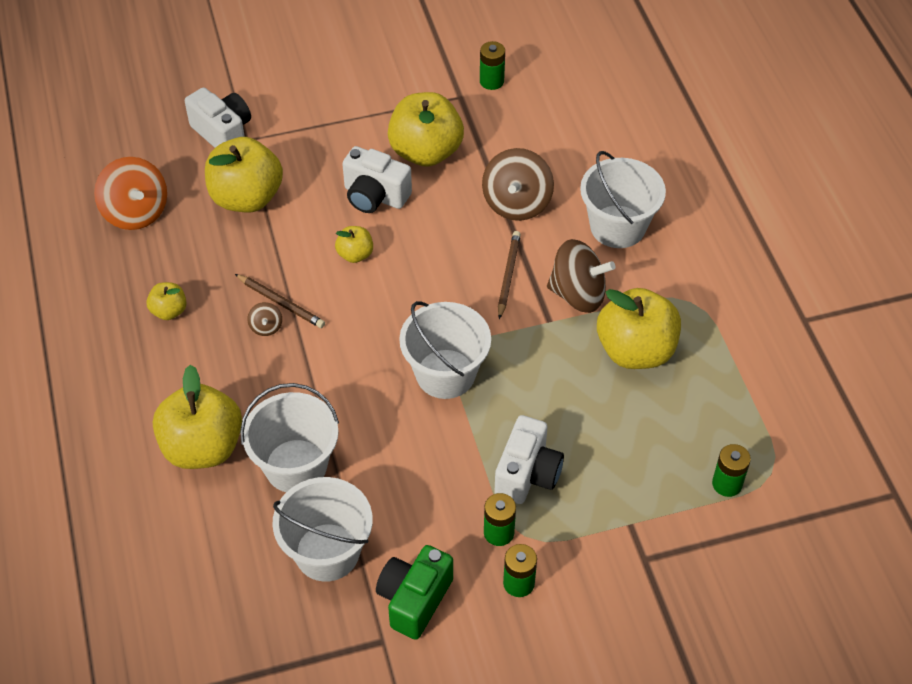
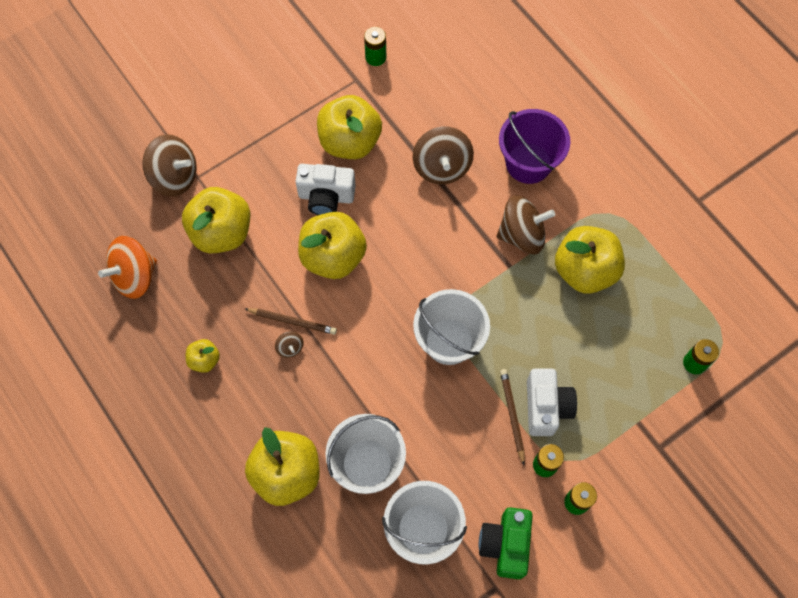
camera: 20 degrees left, 15 degrees up
orange spinning top [94,157,167,230] -> orange spinning top turned 105 degrees clockwise [98,236,157,299]
white camera [185,87,251,148] -> brown spinning top [142,135,197,196]
yellow apple [335,226,373,263] -> yellow apple [298,212,367,279], size x2.08
brown pencil [498,231,521,319] -> brown pencil moved to [500,369,525,465]
white bucket [580,151,666,248] -> purple bucket [499,109,570,184]

